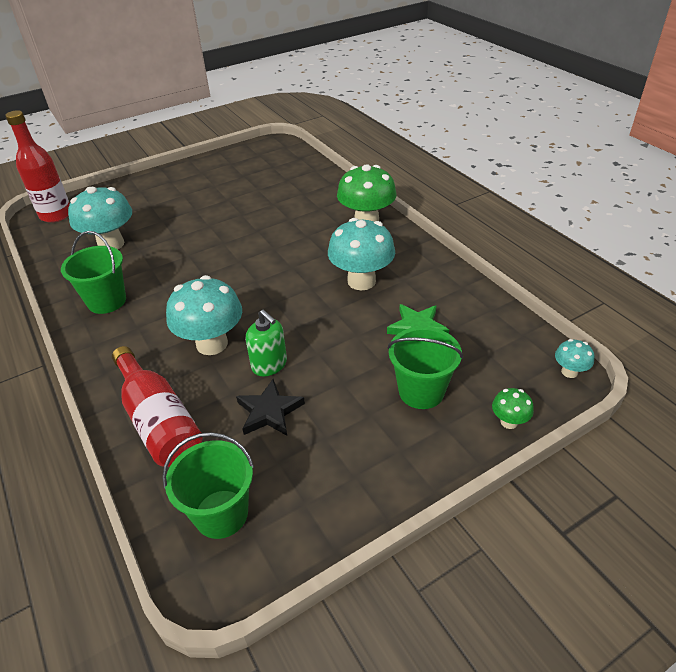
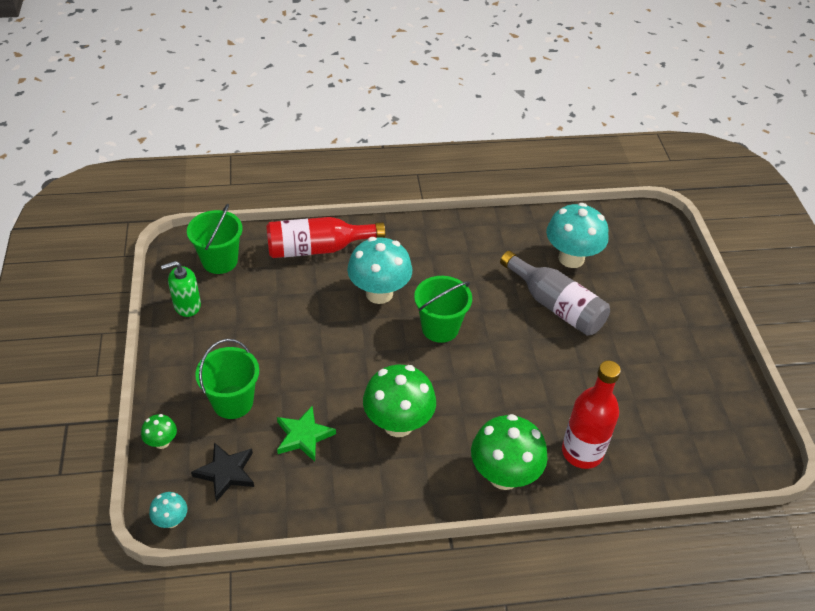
camera: 110 degrees right, 5 degrees up
red bottle [5,110,70,223] -> red bottle moved to [562,361,621,469]
green bucket [61,231,126,314] -> green bucket moved to [414,276,472,343]
black star [236,379,305,436] -> black star moved to [191,442,254,502]
green soap dispenser [246,310,287,376] -> green soap dispenser moved to [161,261,201,317]
turquoise mushroom [328,218,395,290] -> green mushroom [363,365,436,437]
none -> grey bottle [500,251,610,336]

